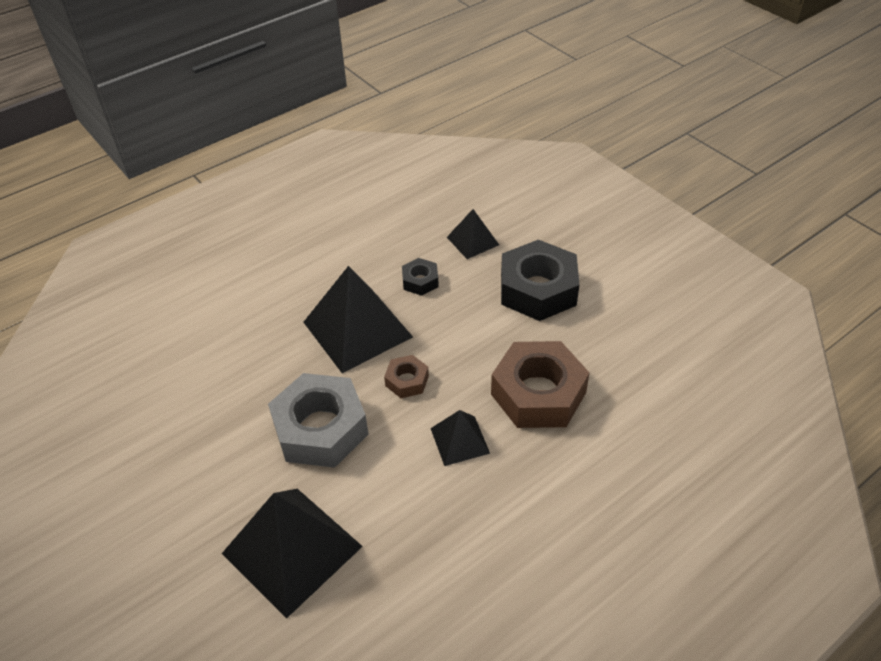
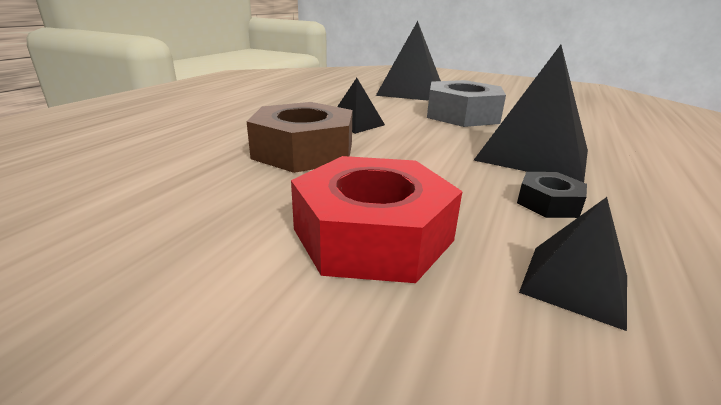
camera: 150 degrees right, 20 degrees down
brown nut [384,355,429,398] -> none
black nut [501,240,579,321] -> red nut [291,156,463,283]

